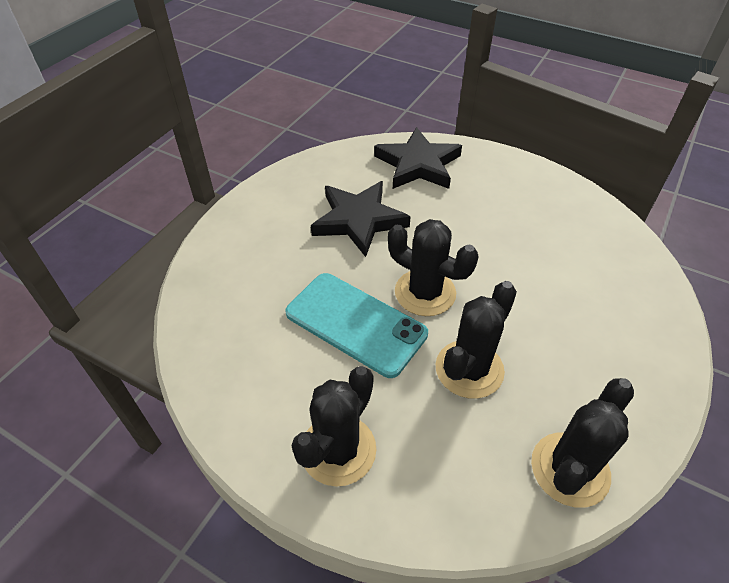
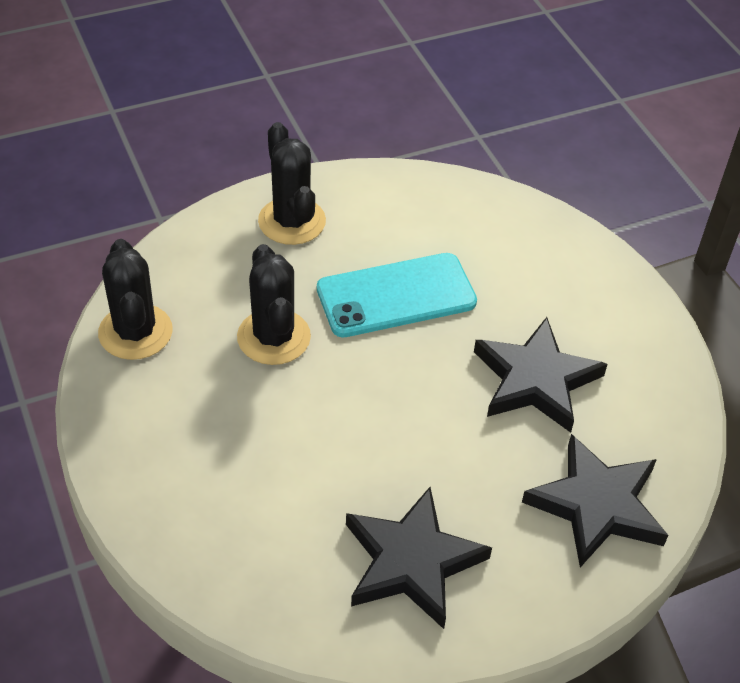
camera: 125 degrees right, 0 degrees up
black cactus [388,219,479,316] -> none
none -> black star [346,487,492,629]

